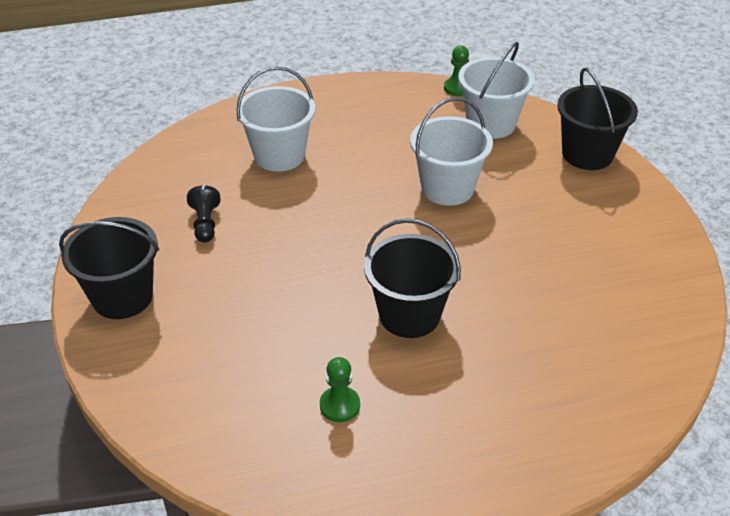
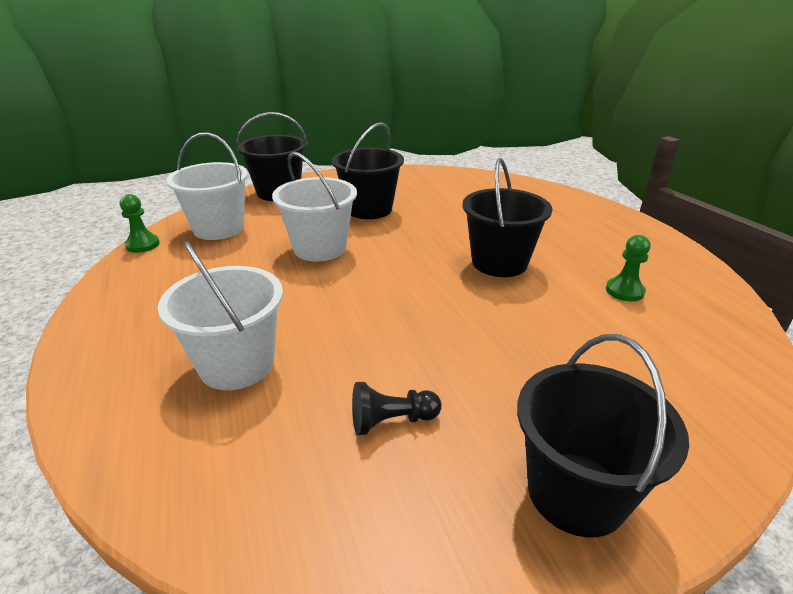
camera: 95 degrees left, 10 degrees down
none -> black bucket [332,122,404,219]

